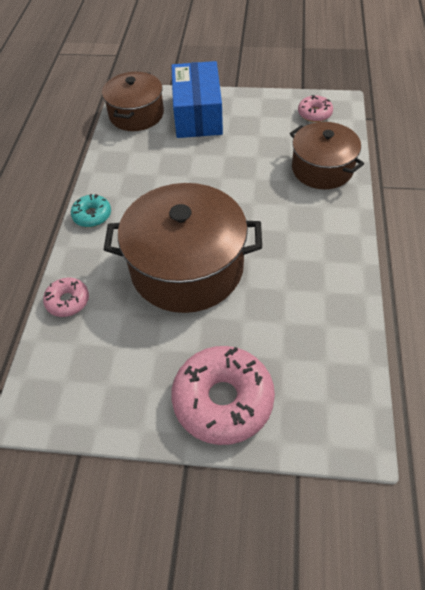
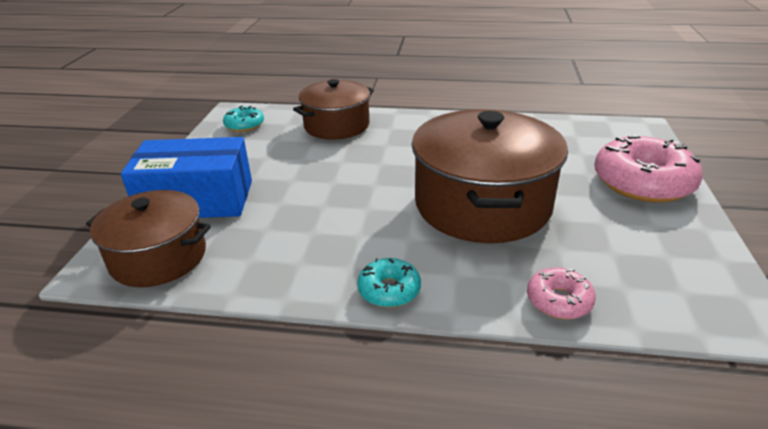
camera: 90 degrees left, 20 degrees down
pink donut [298,95,333,122] -> turquoise donut [223,106,264,132]

